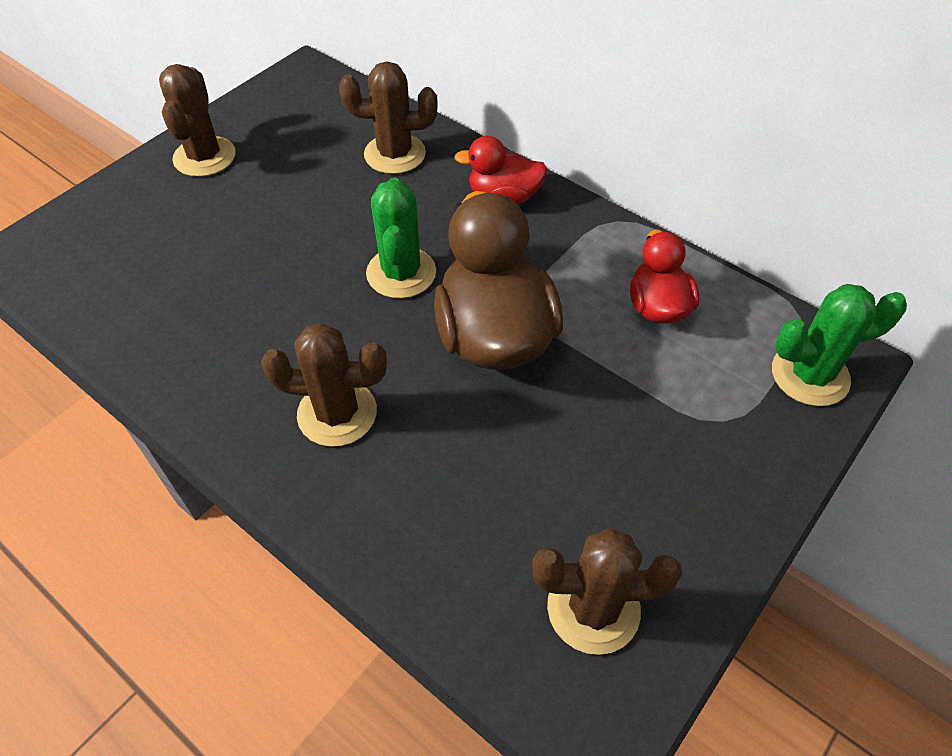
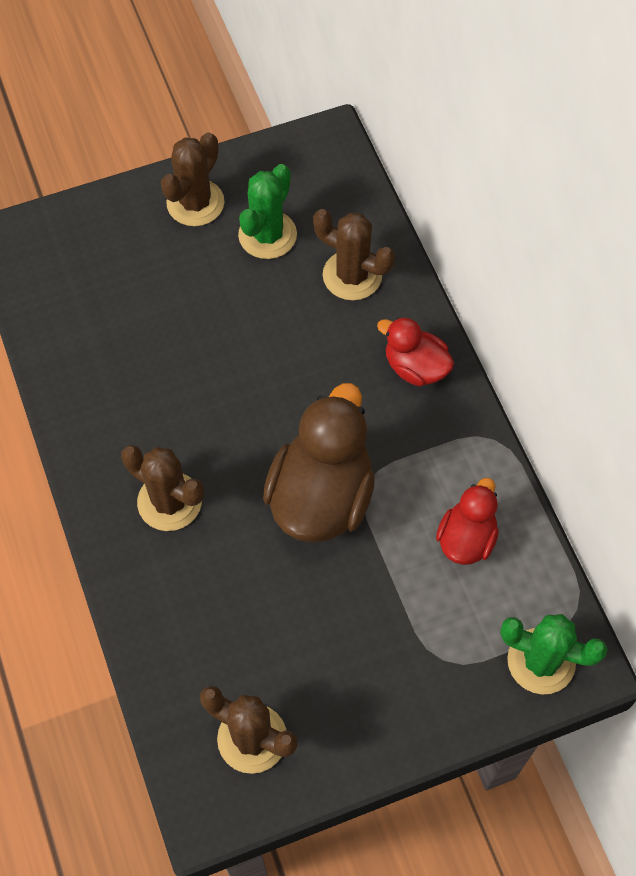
camera: 30 degrees right, 10 degrees up
green cactus [366,177,436,299] -> green cactus moved to [238,164,297,259]

